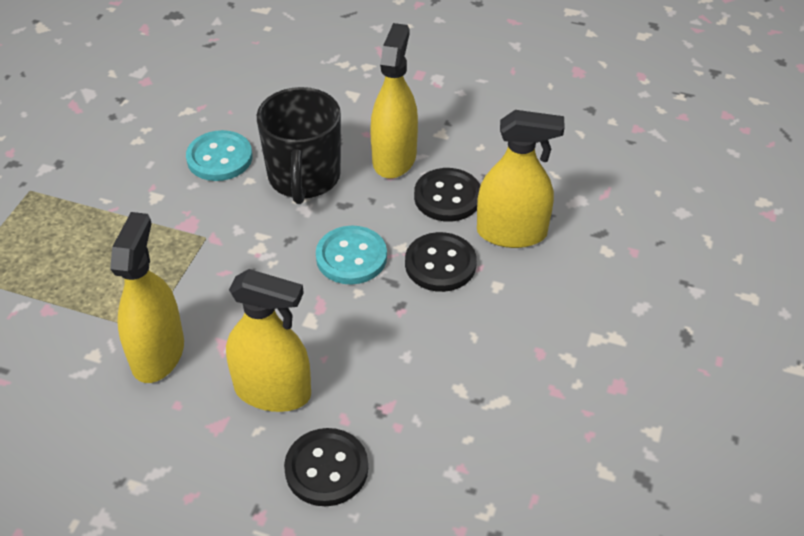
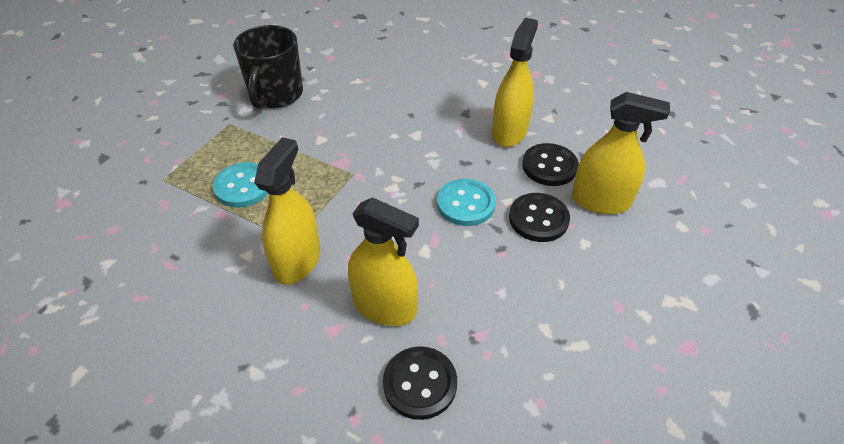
camera: 10 degrees right, 0 degrees up
turquoise button [186,130,252,181] -> turquoise button moved to [213,162,268,208]
black mug [257,87,341,204] -> black mug moved to [233,25,303,109]

